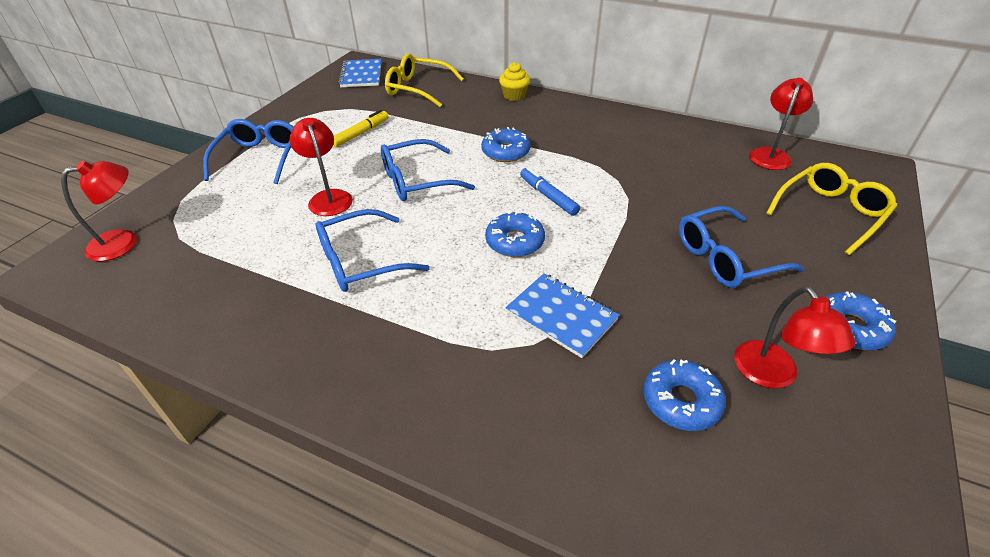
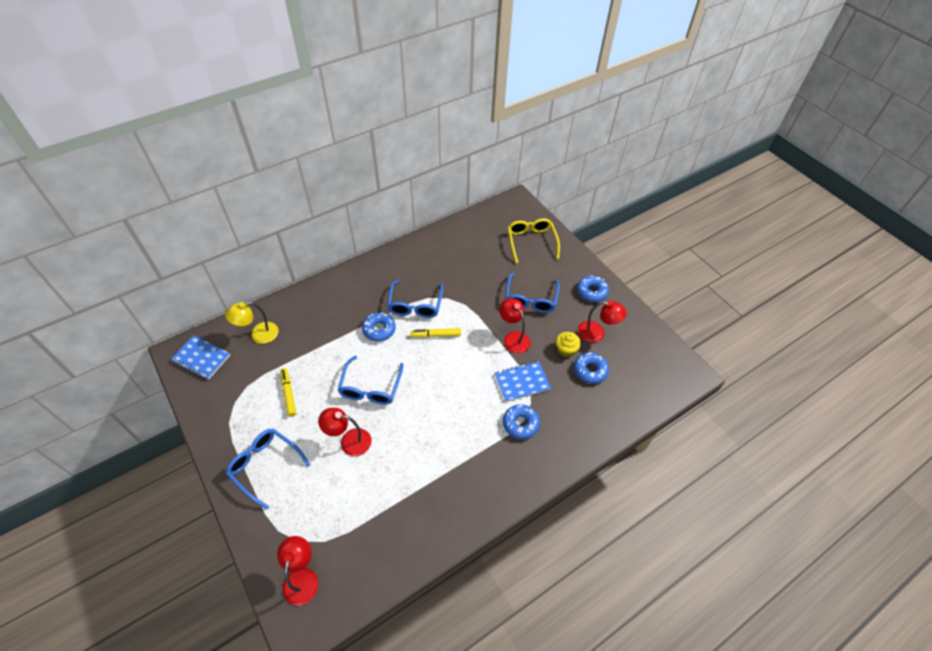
camera: 60 degrees left, 10 degrees up
blue glasses [315,209,430,292] -> blue glasses moved to [387,279,443,318]
yellow glasses [385,53,464,107] -> yellow lamp [225,302,279,344]
blue donut [485,211,545,257] -> blue donut moved to [503,404,540,439]
yellow cupcake [499,62,530,101] -> yellow cupcake moved to [556,332,581,357]
blue marker [520,167,580,216] -> yellow marker [410,328,461,338]
red lamp [749,78,813,170] -> red lamp moved to [499,298,531,354]

